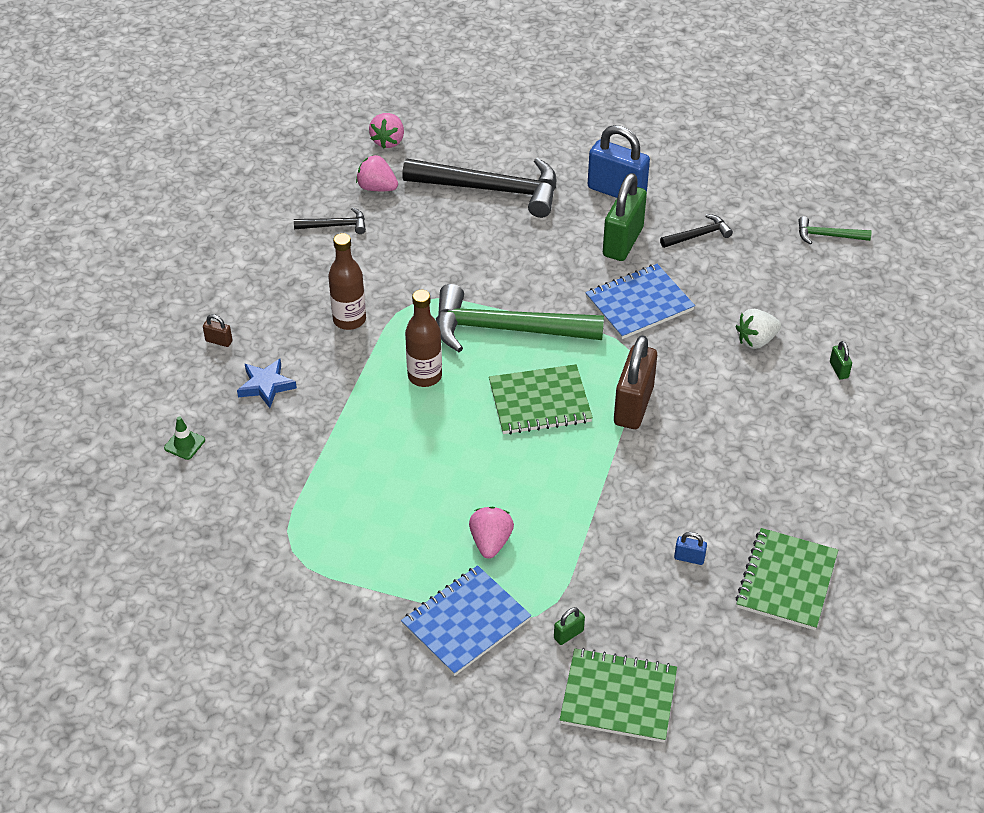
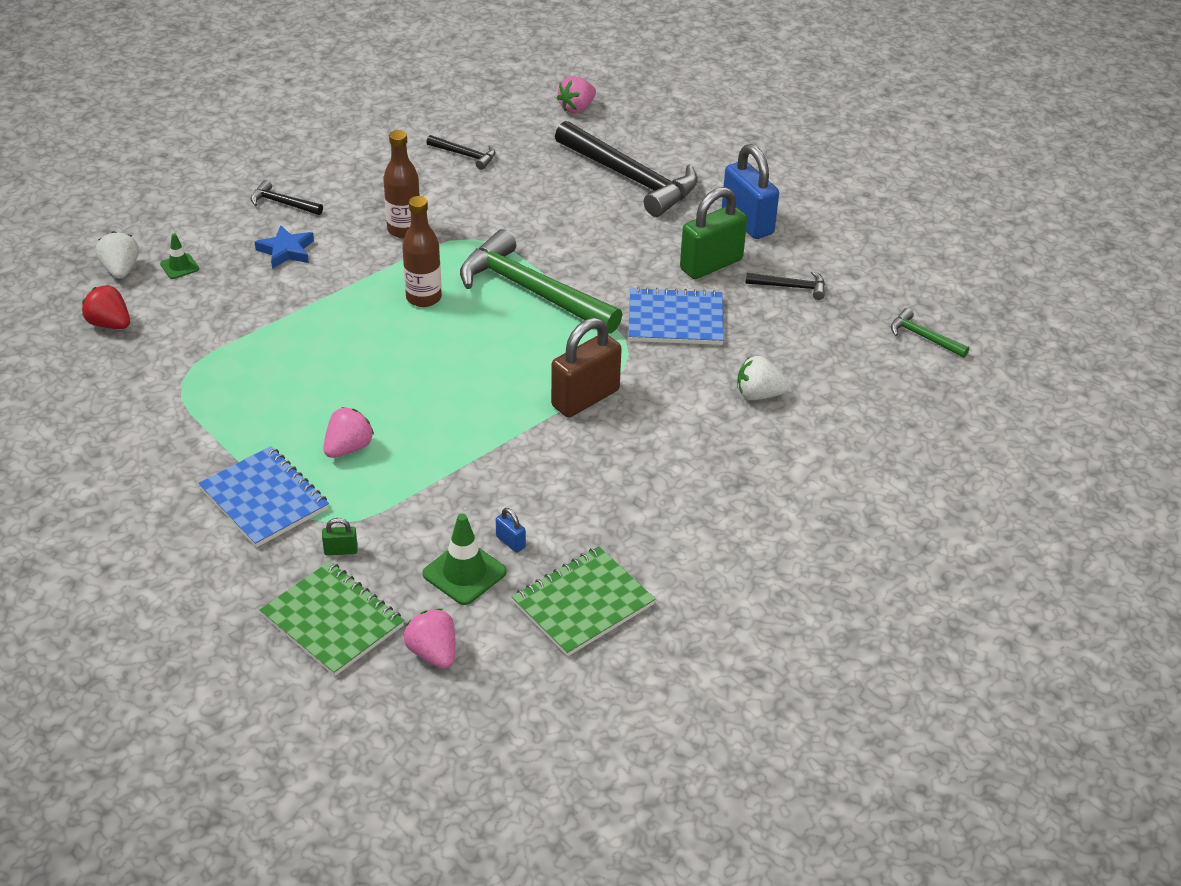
camera: 30 degrees right, 5 degrees down
brown padlock [203,314,232,347] -> black hammer [251,180,323,215]
pink strawberry [356,155,398,191] -> pink strawberry moved to [404,609,455,669]
blue notebook [401,565,531,676] -> blue notebook turned 60 degrees clockwise [198,446,329,548]
green notebook [489,364,593,435] -> none
green padlock [830,341,852,380] -> none
none -> red strawberry [82,285,130,329]
none -> white strawberry [96,231,139,279]
none -> green traffic cone [422,514,507,605]

